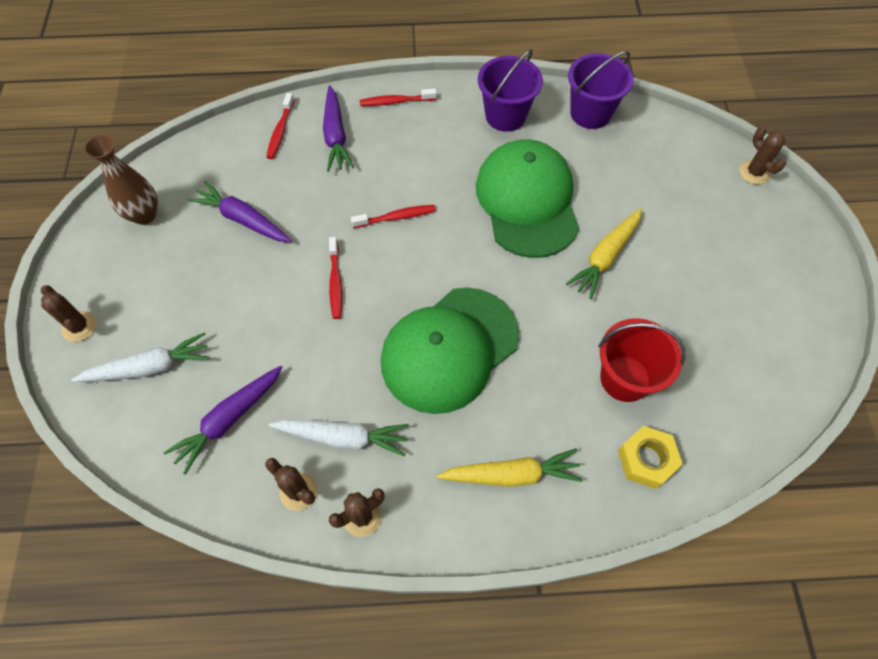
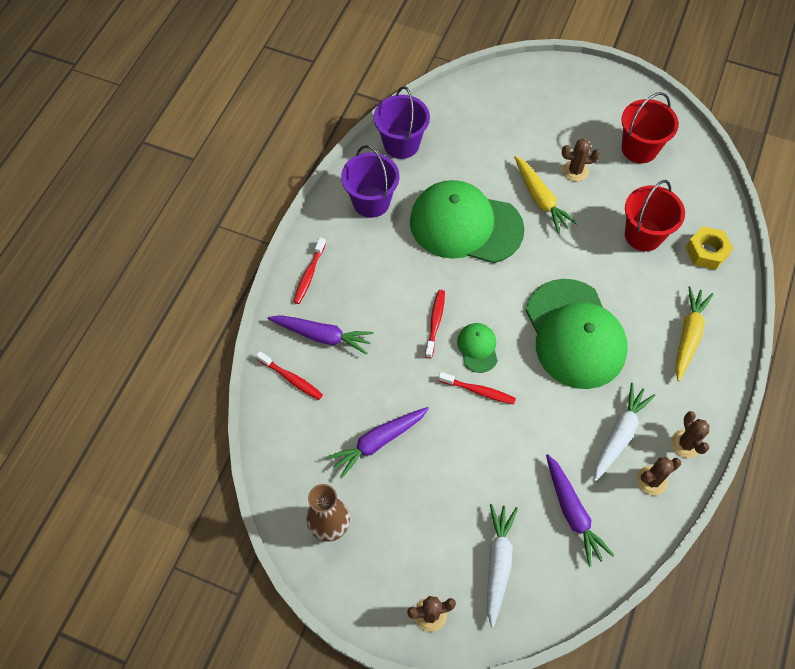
camera: 65 degrees left, 0 degrees up
brown cactus [740,126,786,184] -> brown cactus moved to [562,139,600,181]
none -> green cap [457,323,498,373]
none -> red bucket [621,92,679,163]

